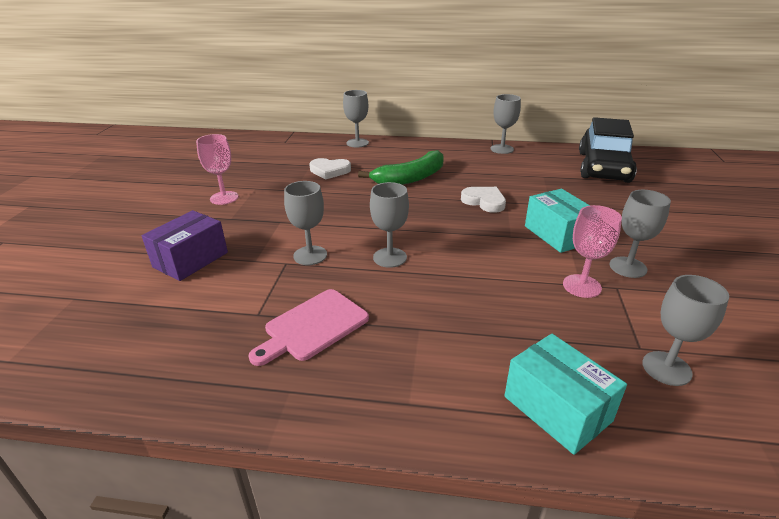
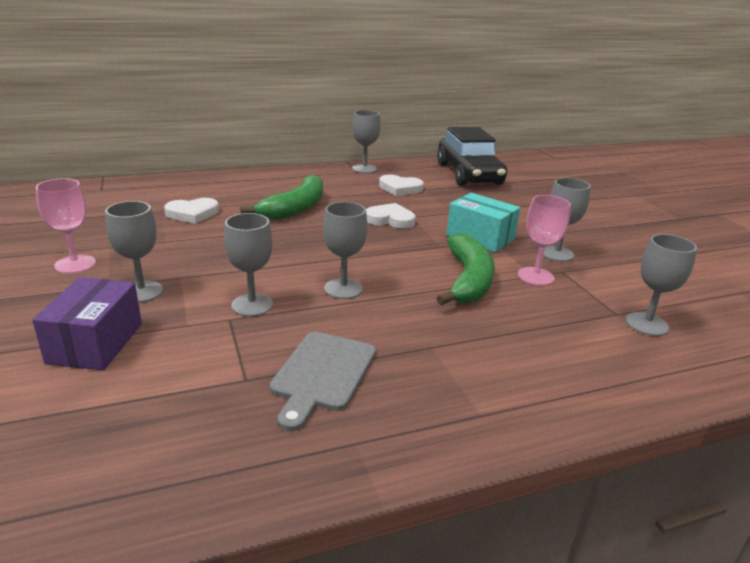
camera: 30 degrees left, 5 degrees down
pink cutting board [249,289,369,366] -> grey cutting board [269,332,376,431]
grey goblet [343,90,369,148] -> grey goblet moved to [105,201,163,303]
turquoise box [504,334,627,455] -> none
none -> white heart [379,174,424,196]
none -> green banana [437,233,494,305]

